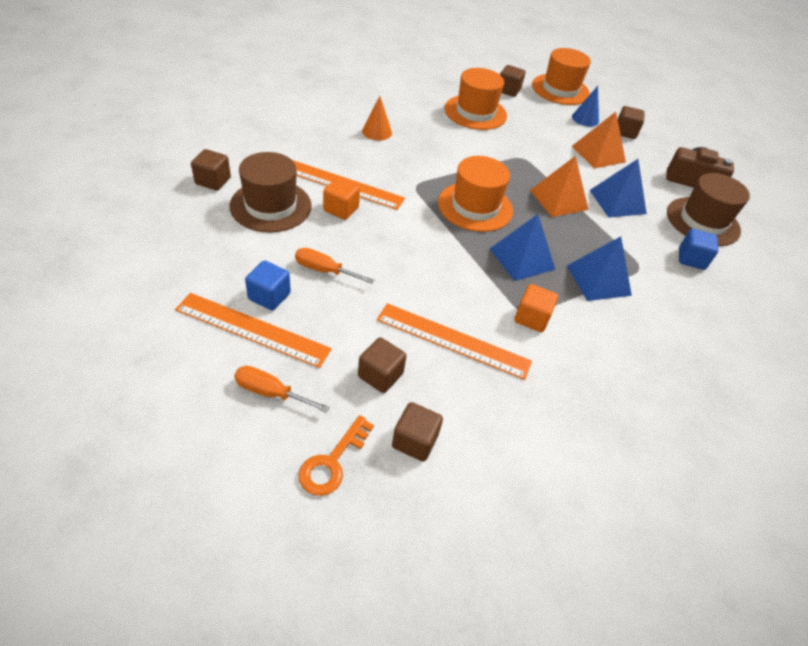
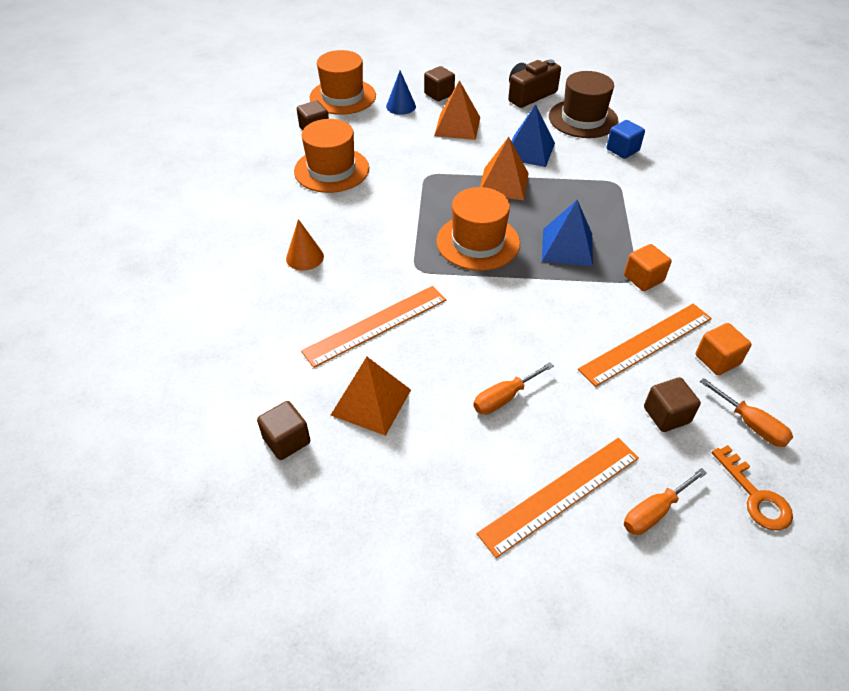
camera: 50 degrees left, 0 degrees up
brown hat [230,152,312,233] -> orange pyramid [331,357,411,436]
blue cube [245,260,291,311] -> none
orange cube [323,177,360,220] -> orange cube moved to [696,323,752,375]
brown cube [392,402,443,462] -> orange screwdriver [700,378,793,447]
blue pyramid [567,236,632,301] -> none

